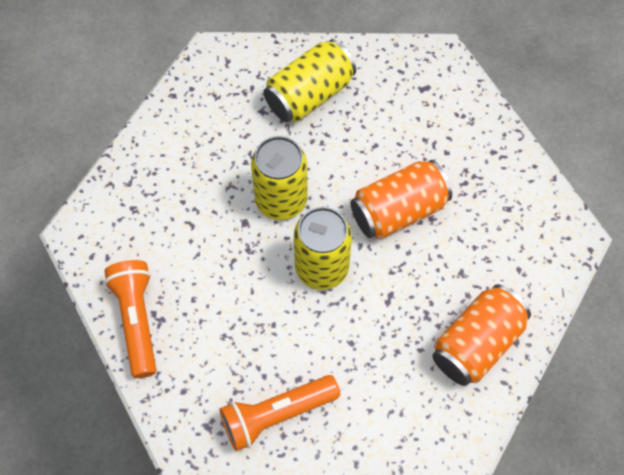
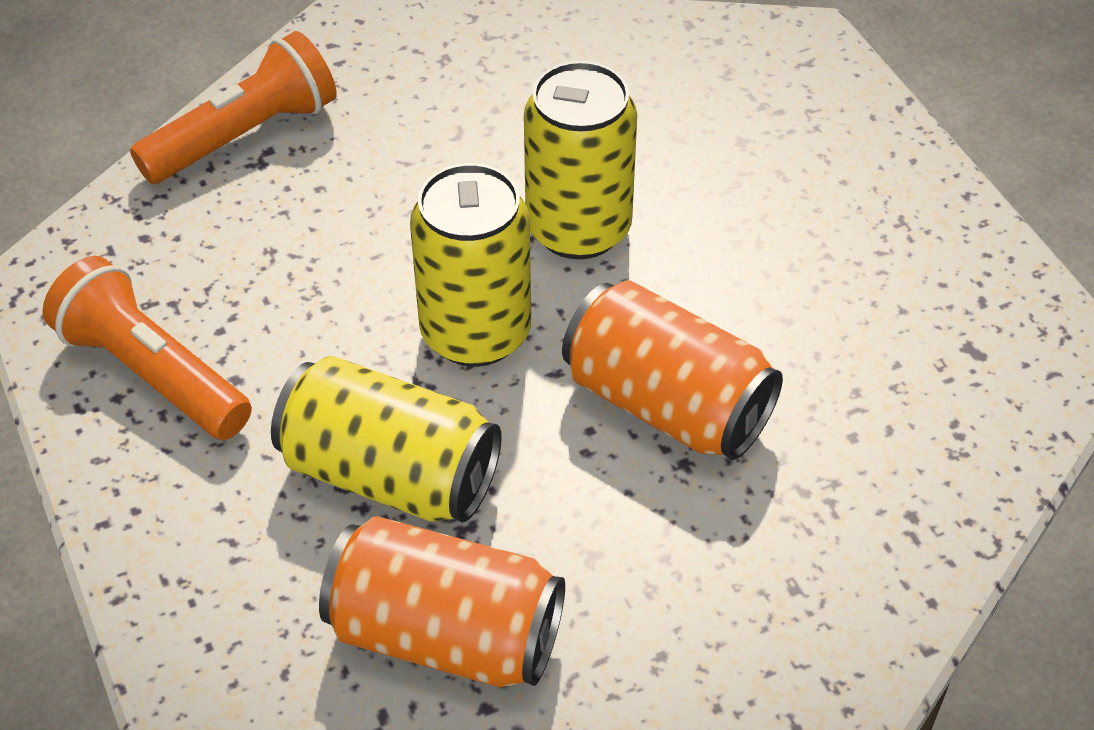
camera: 65 degrees right, 15 degrees down
yellow can [263,39,356,122] -> yellow can moved to [271,356,502,522]

